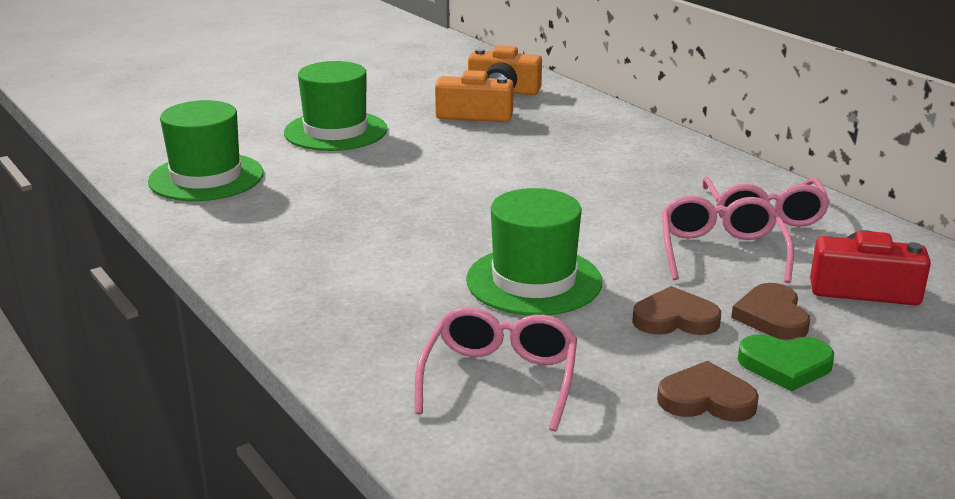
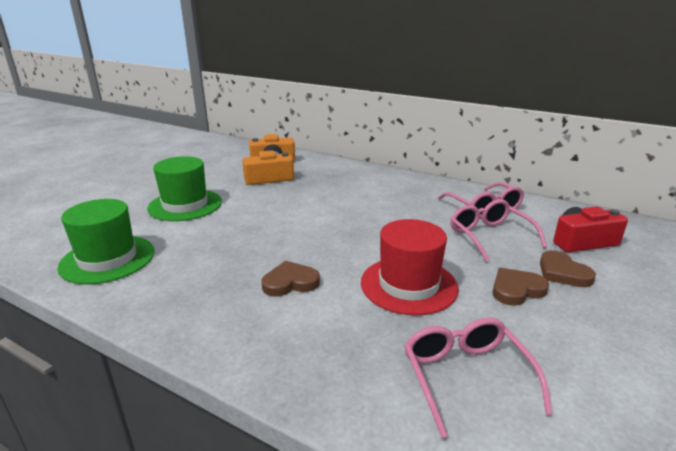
camera: 25 degrees left, 0 degrees up
green hat [466,188,602,316] -> red hat [361,219,459,316]
brown heart [657,361,759,422] -> brown heart moved to [262,261,320,297]
green heart [738,334,834,391] -> none

